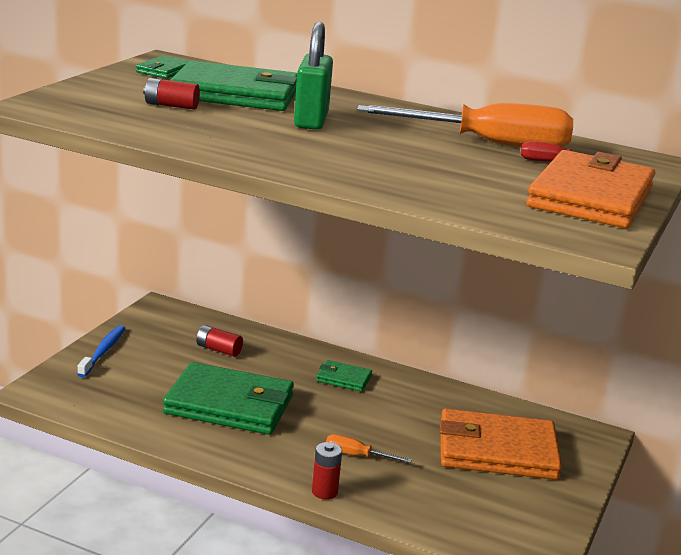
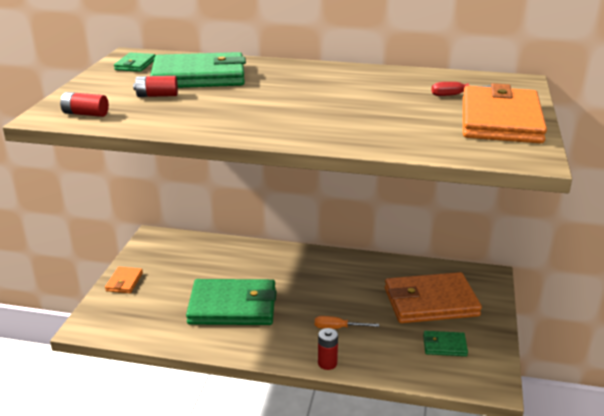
camera: 10 degrees left, 5 degrees up
blue toothbrush [77,325,125,377] -> orange wallet [105,267,143,293]
red battery [196,325,243,357] -> red battery moved to [60,92,109,117]
green padlock [294,22,333,130] -> none
green wallet [316,360,372,392] -> green wallet moved to [423,331,468,356]
orange screwdriver [357,103,573,147] -> none

